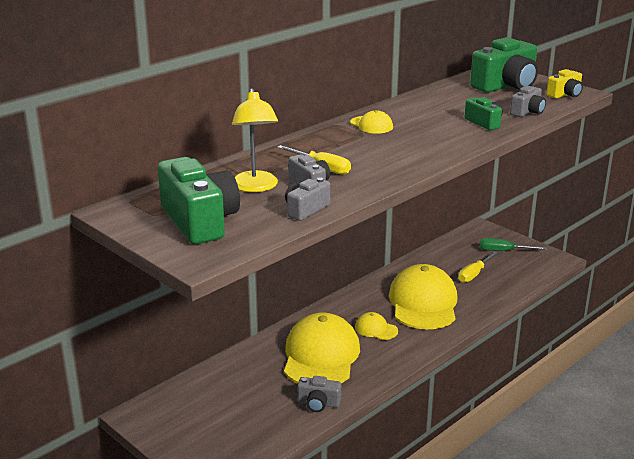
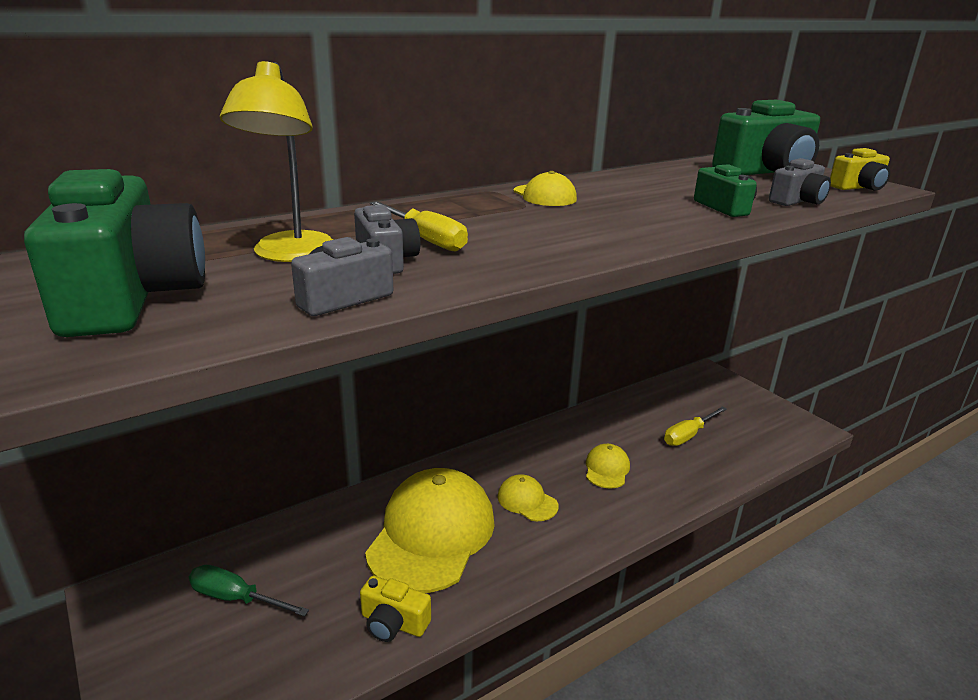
camera: 10 degrees right, 0 degrees up
grey camera [297,376,341,412] -> yellow camera [360,576,431,642]
yellow cap [389,264,457,329] -> yellow cap [586,444,630,489], size x0.45
green screwdriver [480,238,547,251] -> green screwdriver moved to [189,565,309,617]

